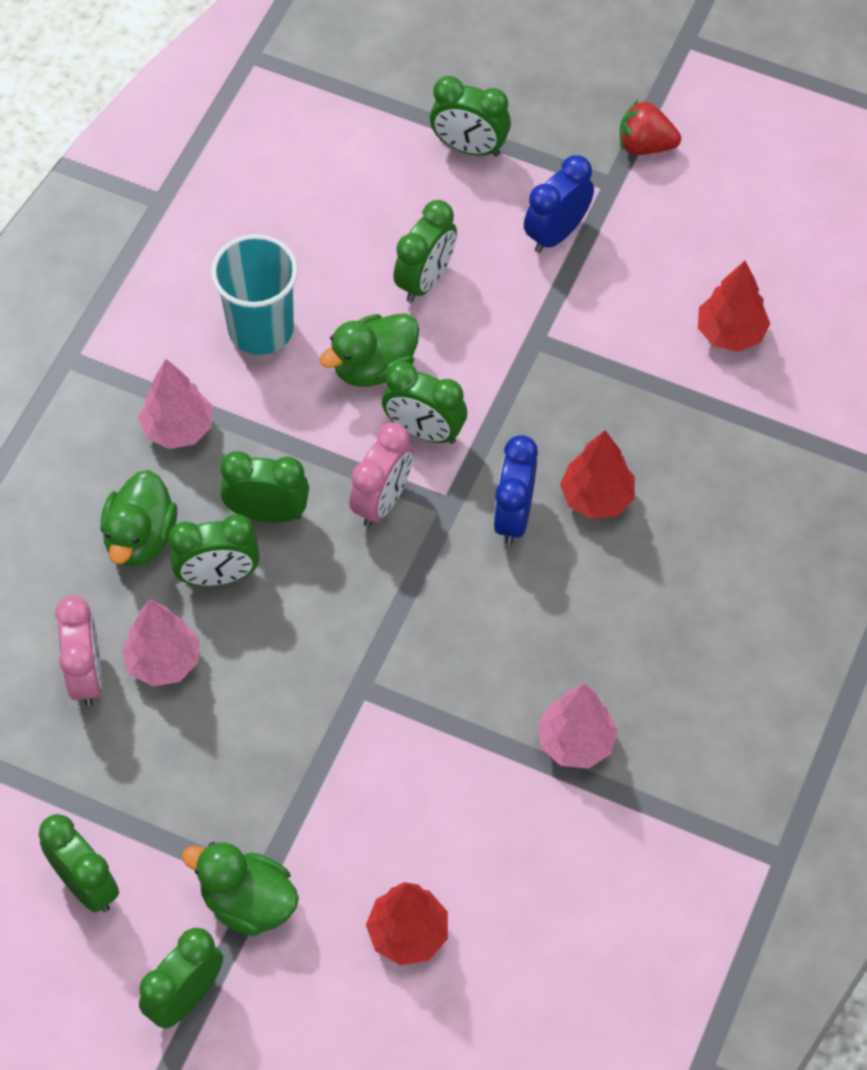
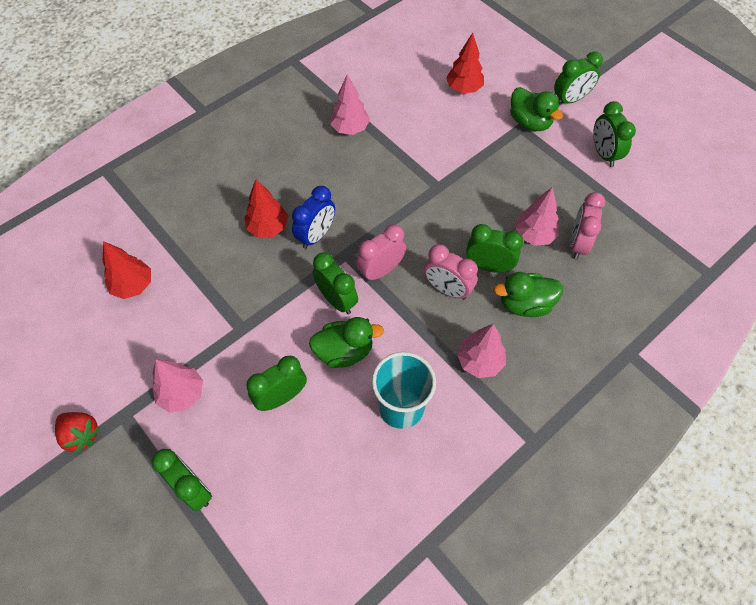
camera: 155 degrees left, 0 degrees up
green duck [101,470,177,566] -> green duck turned 135 degrees counterclockwise [494,272,563,317]
green clock [221,451,309,523] -> pink clock [424,244,478,300]
blue clock [524,155,594,253] -> pink tree [152,359,203,413]

